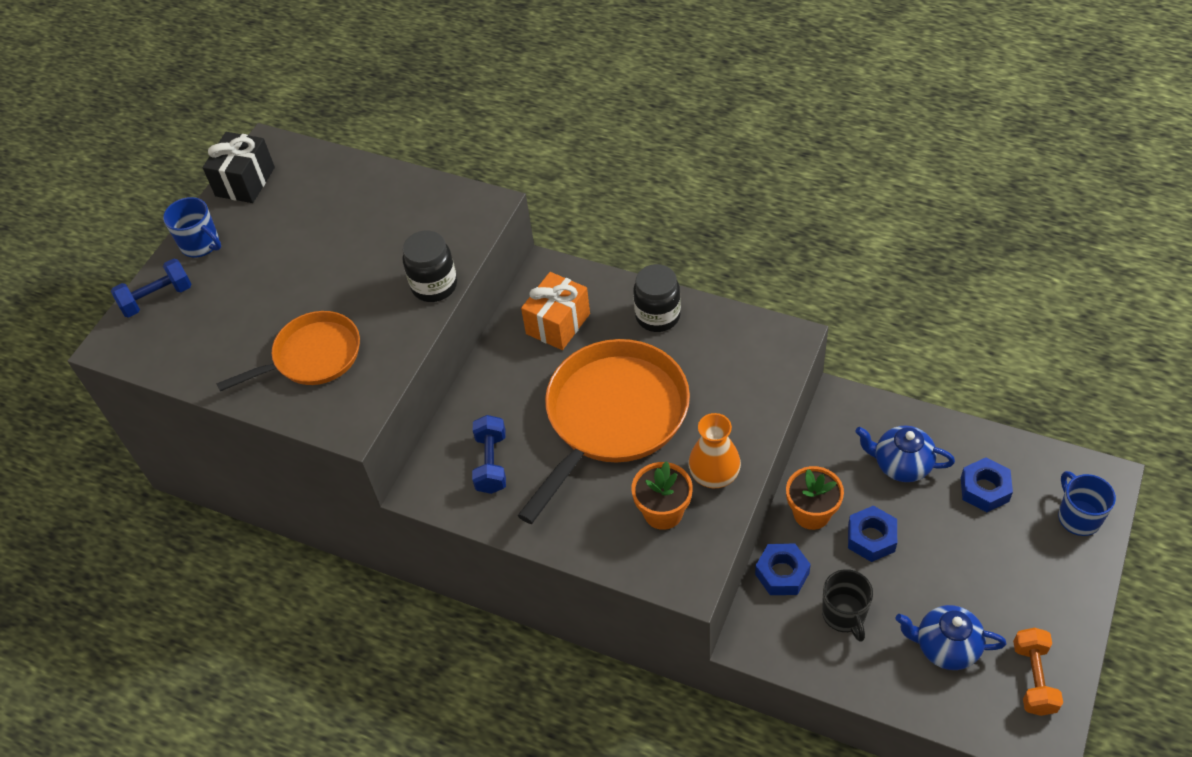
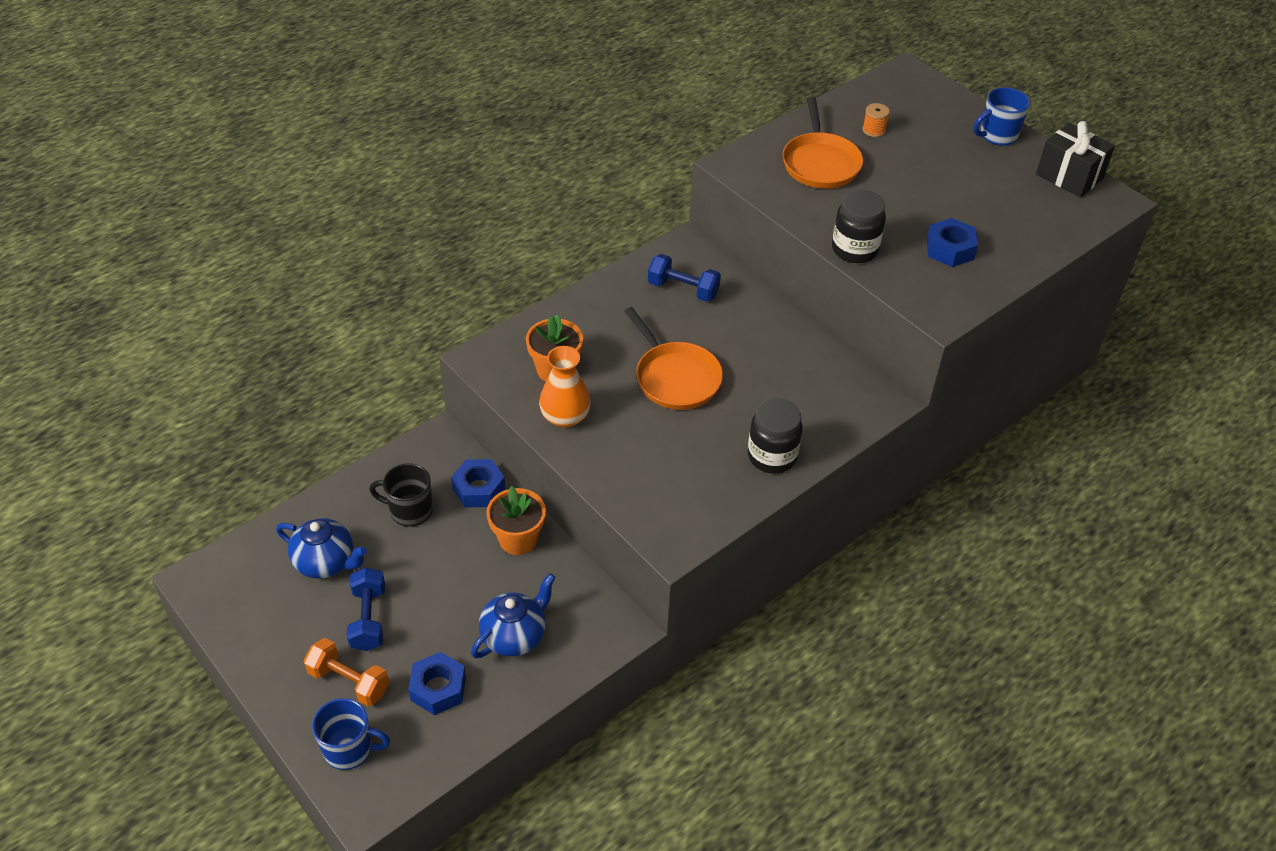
camera: 110 degrees right, 5 degrees down
blue dumbbell [111,259,192,318] -> blue dumbbell moved to [346,567,385,651]
orange pan [517,339,690,524] -> orange pan [624,307,723,410], size x0.60
orange gift [521,272,590,350] -> none
blue nut [848,506,897,562] -> blue nut moved to [926,218,978,267]
blue teapot [896,605,1006,670] -> blue teapot turned 75 degrees clockwise [276,518,367,579]
orange dumbbell [1013,628,1063,716] -> orange dumbbell moved to [304,638,389,706]
none -> orange spool [862,103,890,137]

